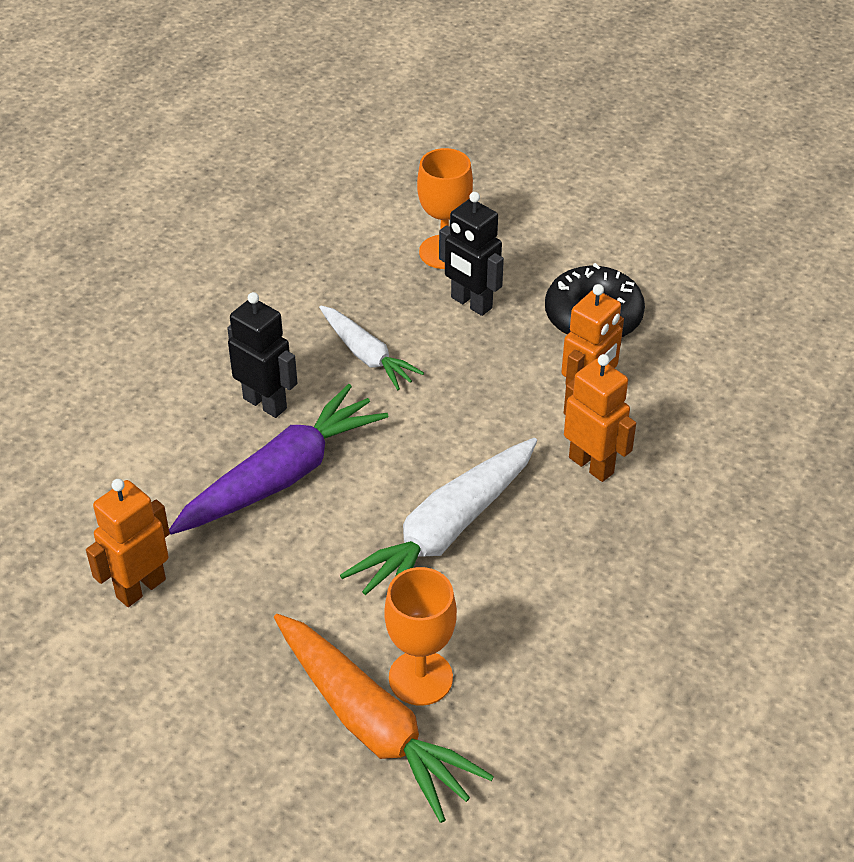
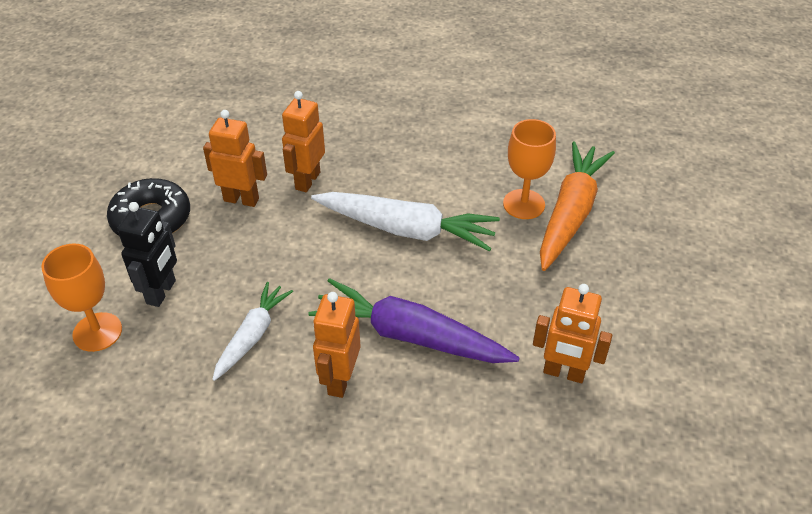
camera: 115 degrees left, 0 degrees up
black robot [227,292,297,418] -> orange robot [313,292,361,398]

